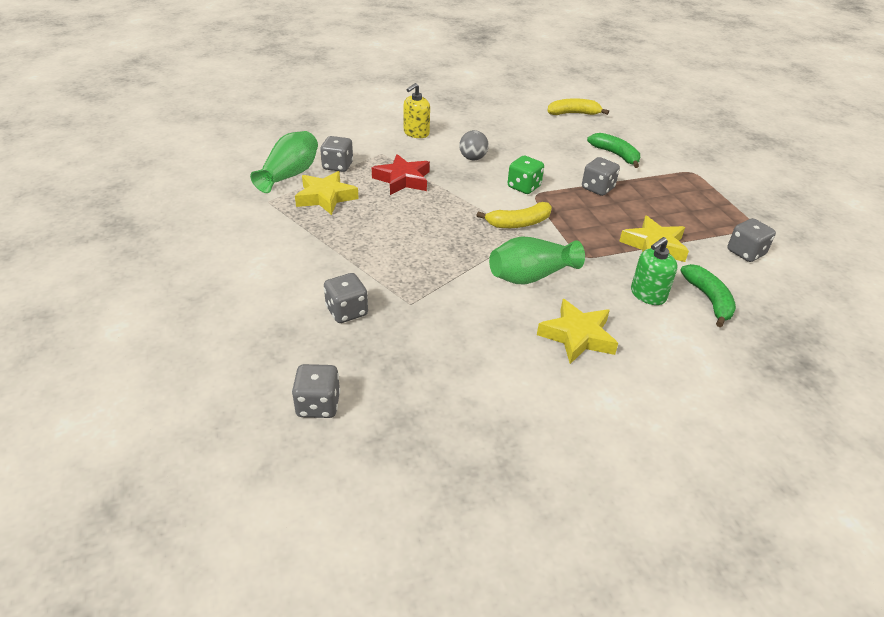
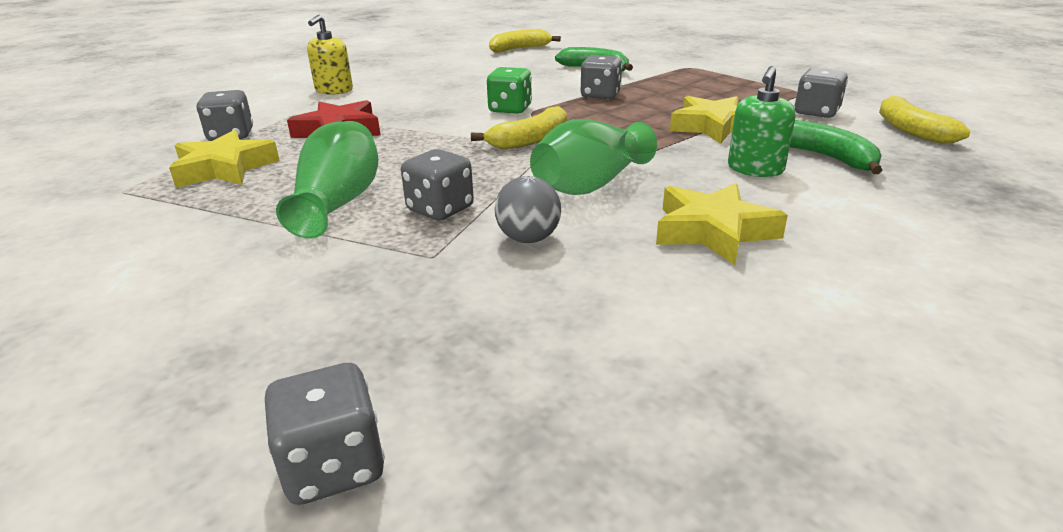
camera: 20 degrees left, 10 degrees down
green vase [250,131,318,193] -> green vase moved to [276,121,378,239]
grey dice [324,273,368,323] -> grey dice moved to [401,149,474,220]
grey ball [459,130,489,160] -> grey ball moved to [494,176,561,243]
none -> yellow banana [879,95,971,144]

